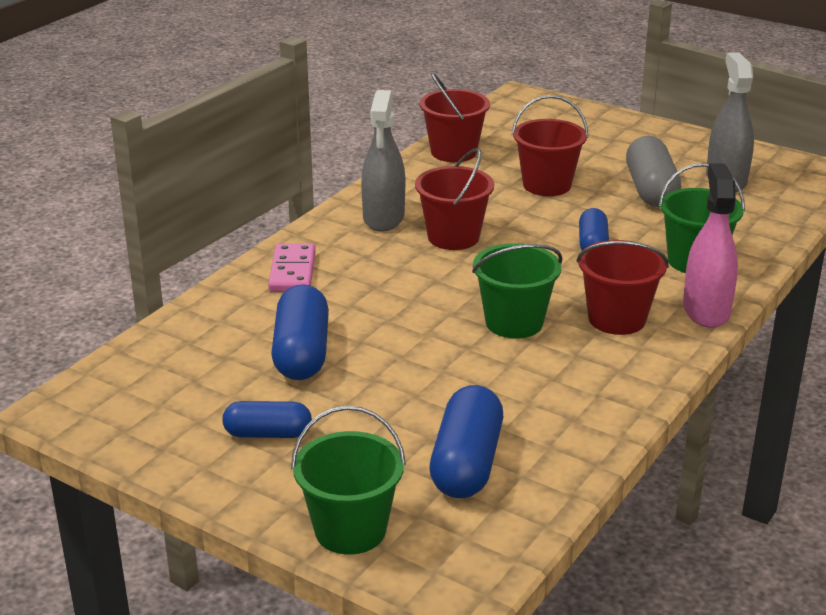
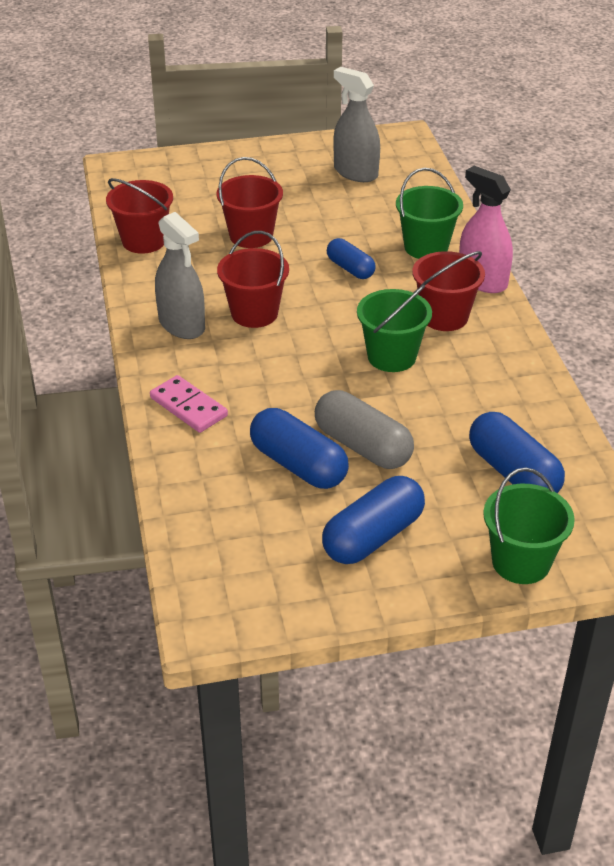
camera: 45 degrees left, 10 degrees up
blue capsule [223,401,312,438] -> blue capsule [322,476,425,564], size x1.60
grey capsule [626,136,681,207] -> grey capsule moved to [315,390,414,469]

